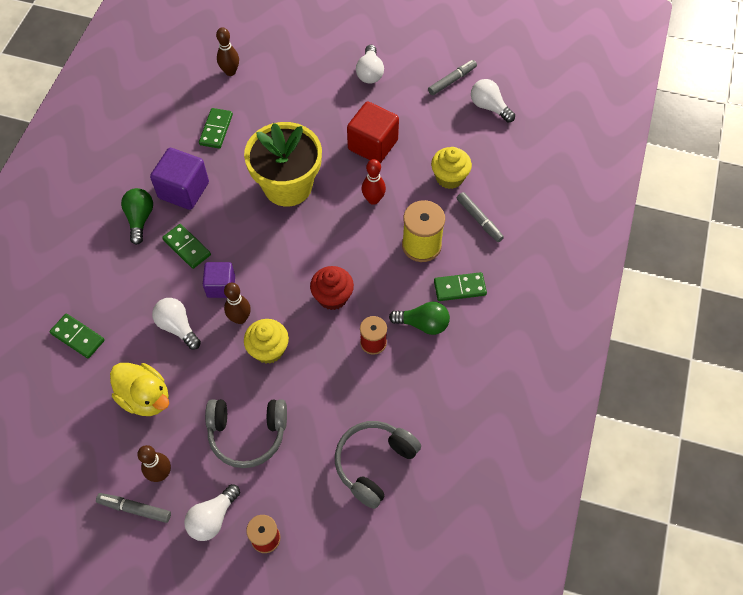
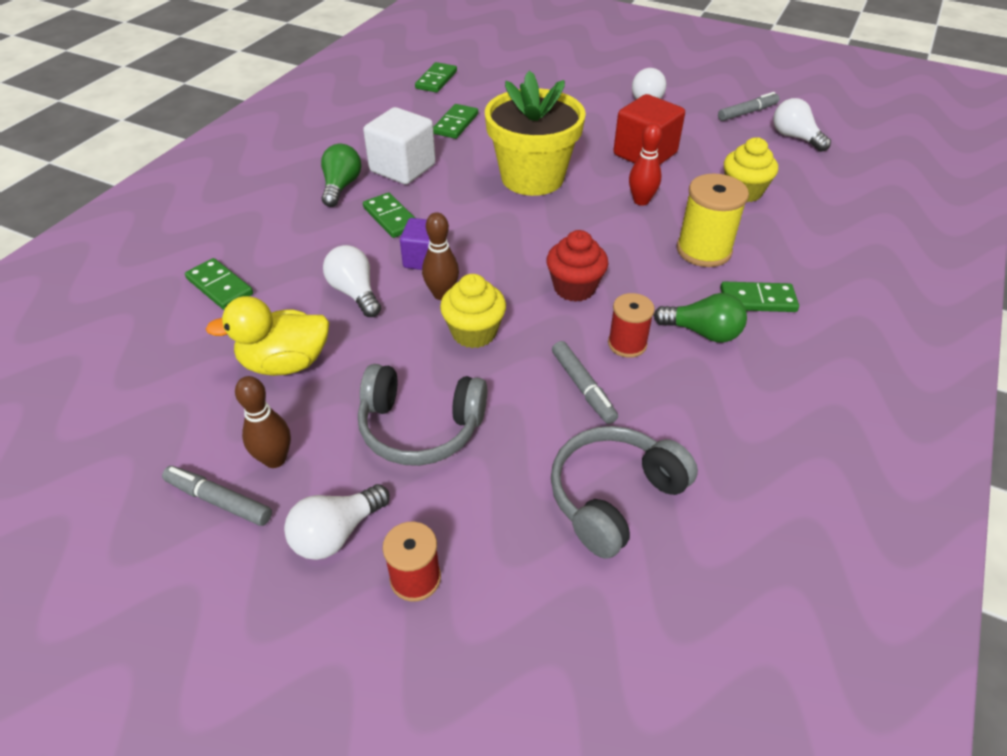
camera: 10 degrees right, 15 degrees down
yellow duck [110,363,169,416] -> yellow duck turned 120 degrees clockwise [206,296,329,376]
purple cube [150,148,209,210] -> white cube [363,107,436,185]
brown bowling pin [216,27,239,76] -> none
grey marker [457,192,504,242] -> grey marker moved to [552,341,618,424]
none -> green domino [415,62,457,93]

